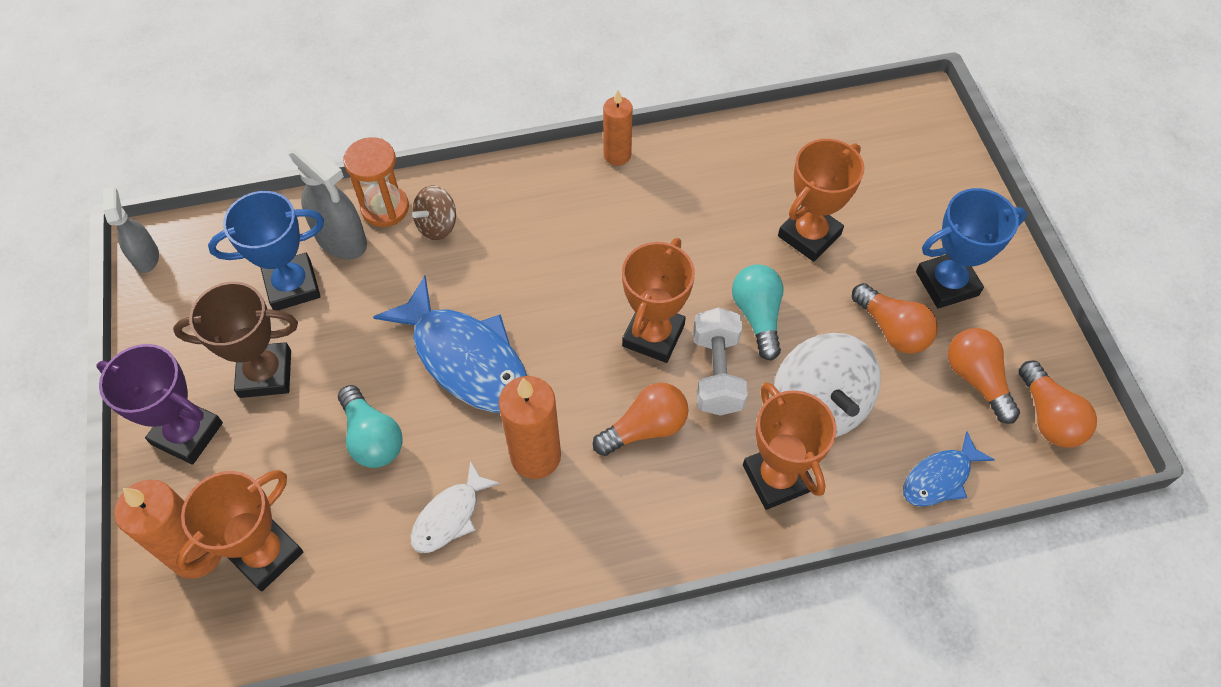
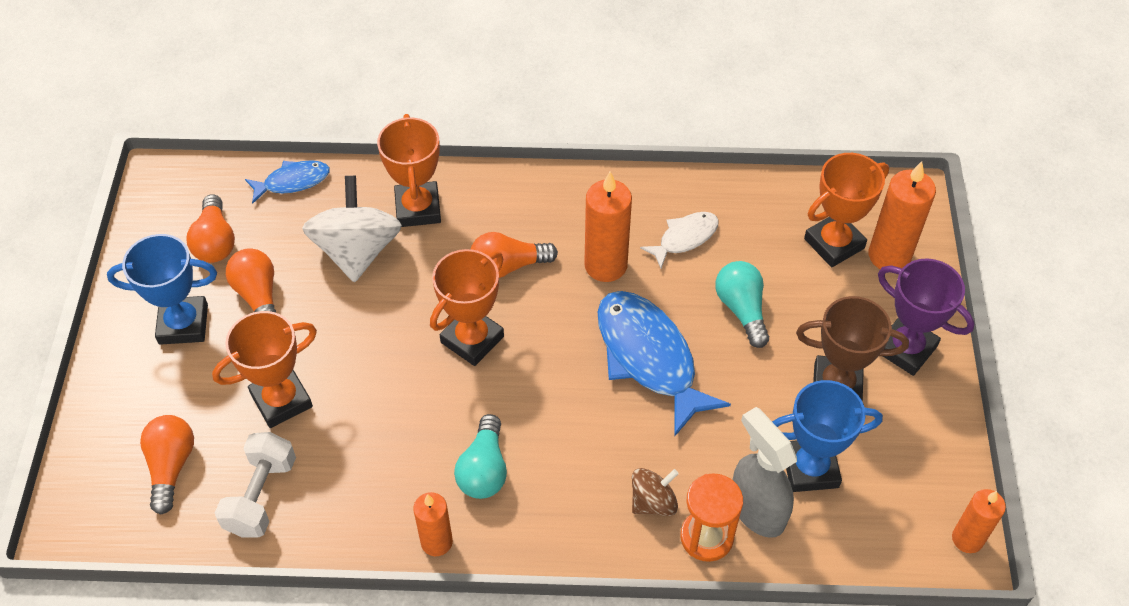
camera: 165 degrees left, 5 degrees down
grey spray bottle [103,186,159,273] -> orange candle [952,489,1006,553]
white dumbbell [693,308,748,416] -> white dumbbell moved to [215,432,296,538]
turquoise light bulb [732,265,784,361] -> turquoise light bulb moved to [454,414,507,499]
orange light bulb [1019,360,1097,447] -> orange light bulb moved to [140,415,194,515]

